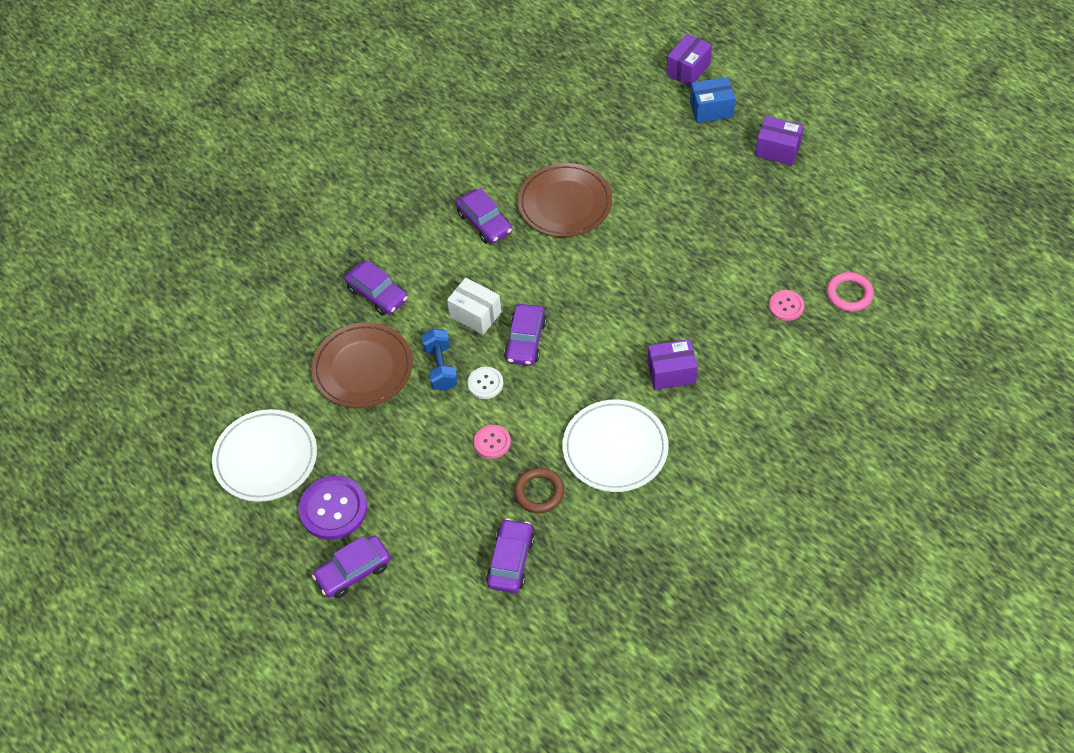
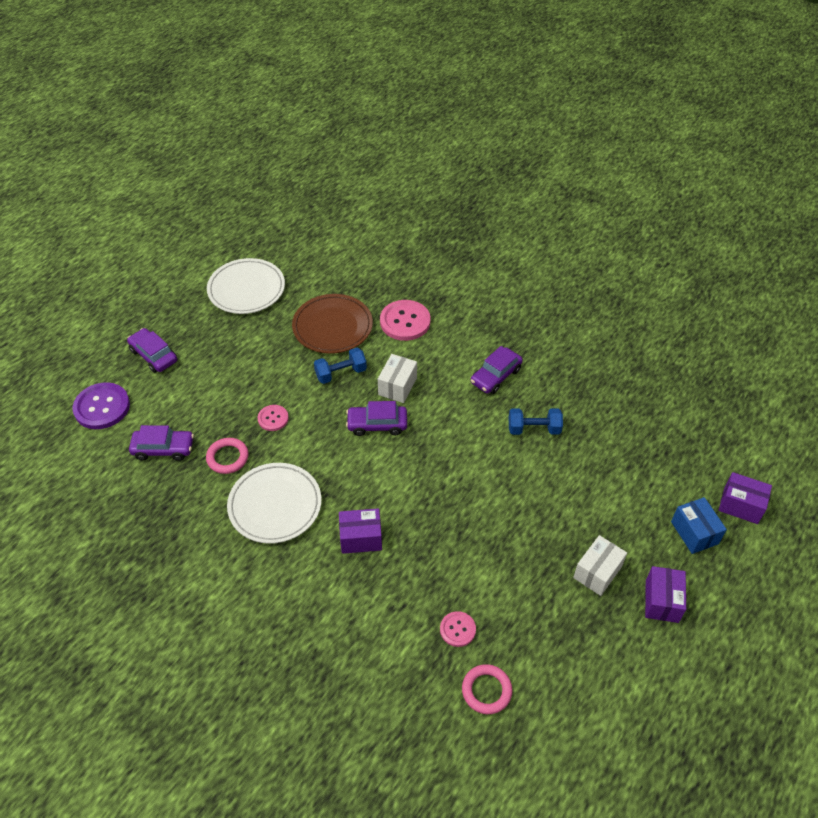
camera: 75 degrees right, 5 degrees down
purple button [298,476,367,540] -> purple button moved to [73,382,130,429]
purple car [344,260,408,316] -> pink button [380,300,431,341]
white button [467,367,503,399] -> none
brown ring [514,468,564,513] -> pink ring [206,438,249,474]
brown plate [518,163,612,237] -> blue dumbbell [509,408,563,435]
purple box [647,339,698,390] -> purple box turned 75 degrees counterclockwise [339,508,382,554]
none -> white box [573,535,627,596]

